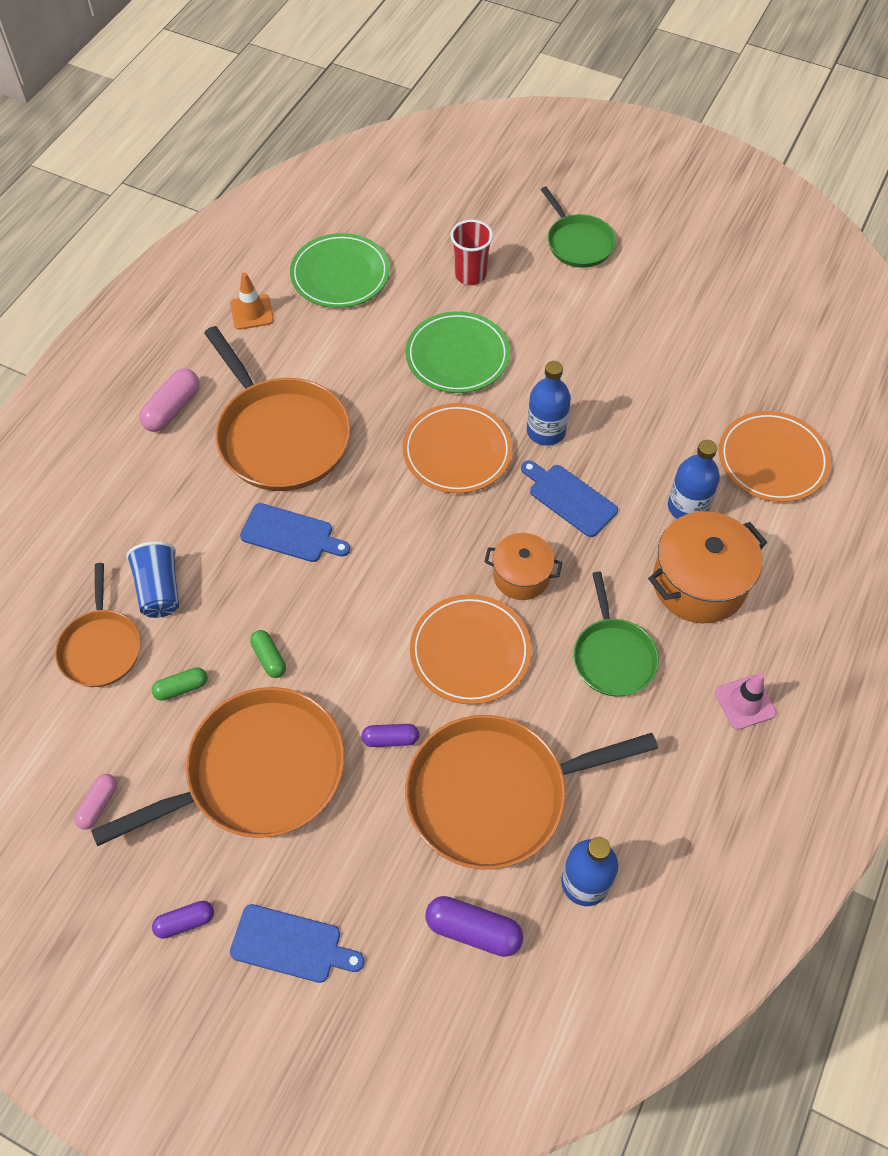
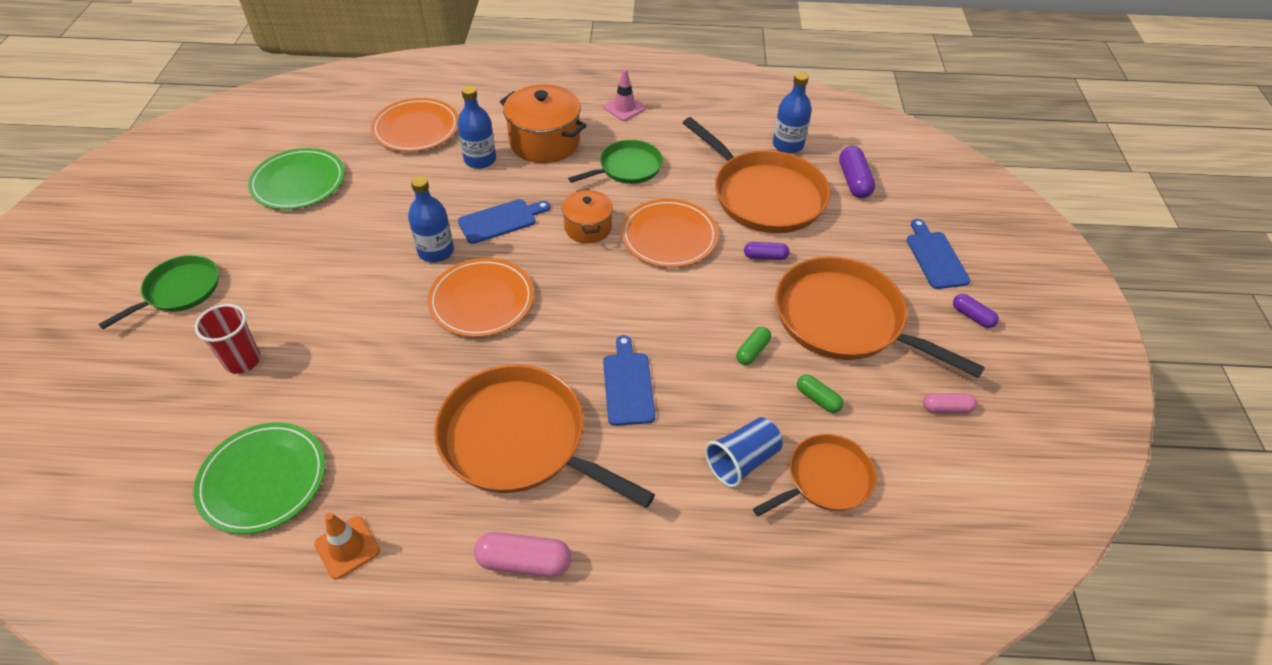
camera: 115 degrees left, 10 degrees down
orange pan [204,326,351,491] -> orange pan turned 90 degrees counterclockwise [434,365,655,508]
purple capsule [361,724,419,747] -> purple capsule turned 60 degrees counterclockwise [744,242,789,260]
green plate [405,311,510,393] -> green plate moved to [248,148,345,210]
blue cutting board [521,460,618,537] -> blue cutting board turned 135 degrees counterclockwise [458,199,550,244]

